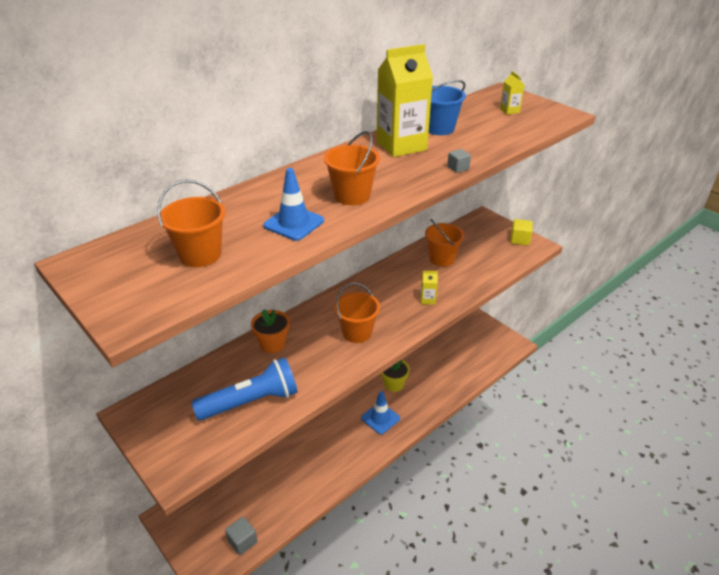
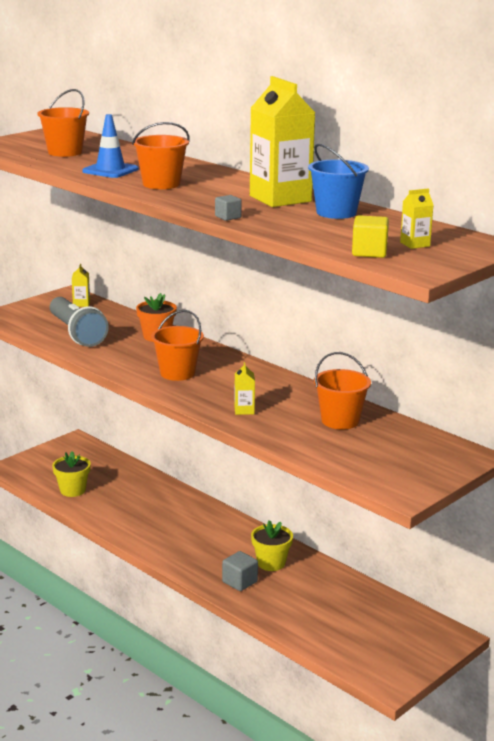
camera: 85 degrees right, 15 degrees down
blue flashlight [191,357,298,421] -> grey flashlight [50,297,109,347]
grey cube [225,517,258,555] -> grey cube moved to [222,551,258,591]
blue traffic cone [361,391,400,434] -> none
yellow cube [510,219,533,246] -> yellow cube moved to [352,215,389,258]
none -> yellow flower pot [52,451,91,497]
none -> yellow carton [72,264,90,307]

